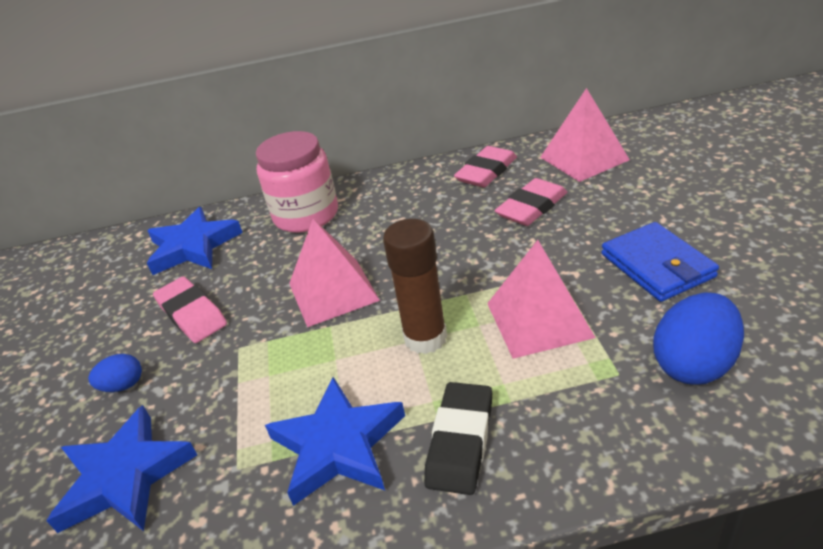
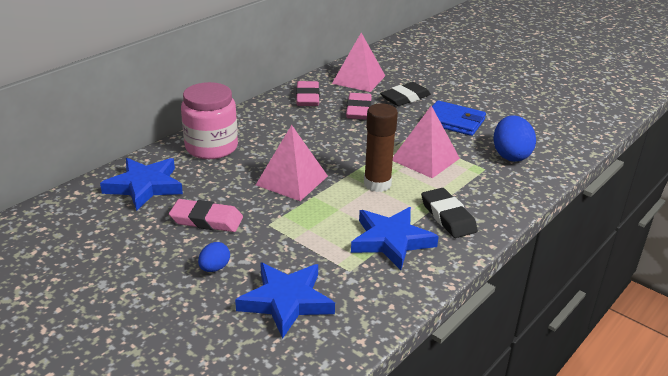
camera: 45 degrees left, 5 degrees down
none -> black eraser [380,82,431,106]

